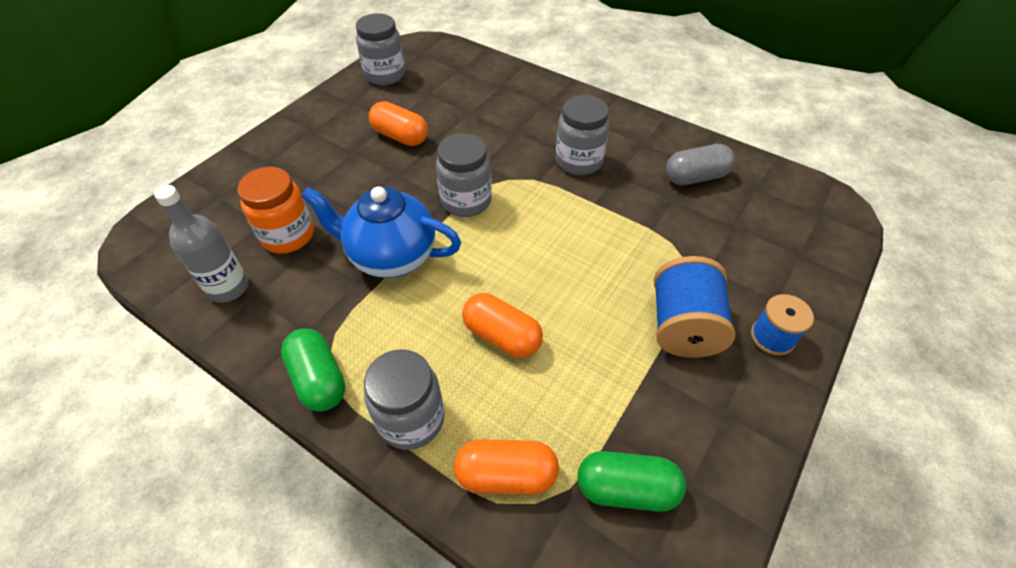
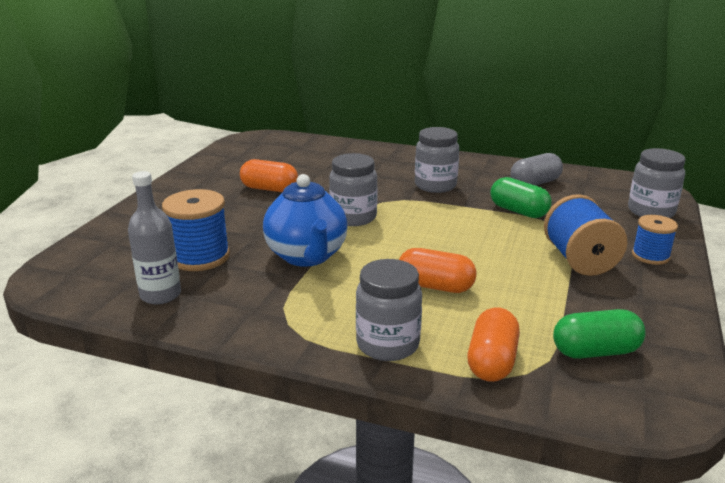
camera: 15 degrees left, 25 degrees down
orange jar [238,167,314,254] -> blue spool [162,189,230,271]
green capsule [281,328,345,412] -> green capsule moved to [490,177,552,218]
blue teapot [301,187,461,278] -> blue teapot turned 105 degrees counterclockwise [263,174,348,267]
grey jar [356,13,405,85] -> grey jar moved to [628,148,686,218]
orange capsule [454,439,559,494] -> orange capsule turned 60 degrees counterclockwise [468,307,520,382]

